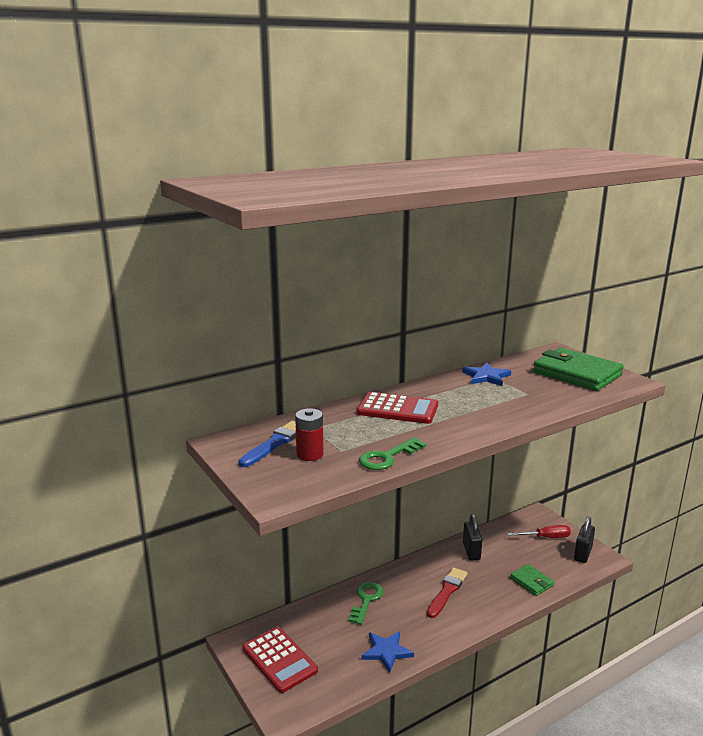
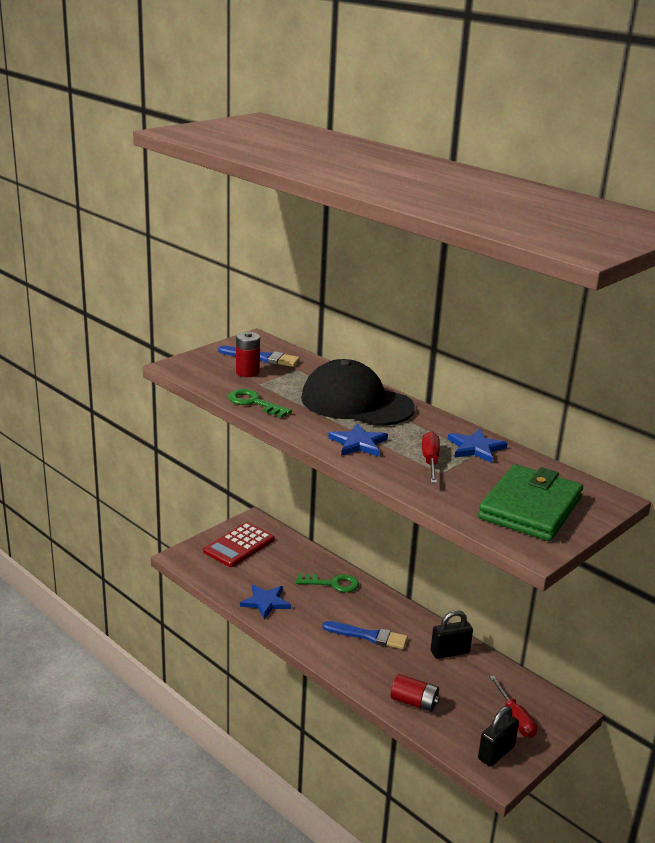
camera: 75 degrees right, 5 degrees up
red calculator [357,392,438,424] -> black cap [301,359,415,426]
red brush [427,567,467,618] -> blue brush [322,621,408,649]
green wallet [510,564,554,596] -> red battery [391,674,440,712]
black padlock [574,517,595,563] -> black padlock turned 60 degrees counterclockwise [478,706,519,767]
none -> blue star [328,423,388,457]
none -> red screwdriver [422,432,440,483]

